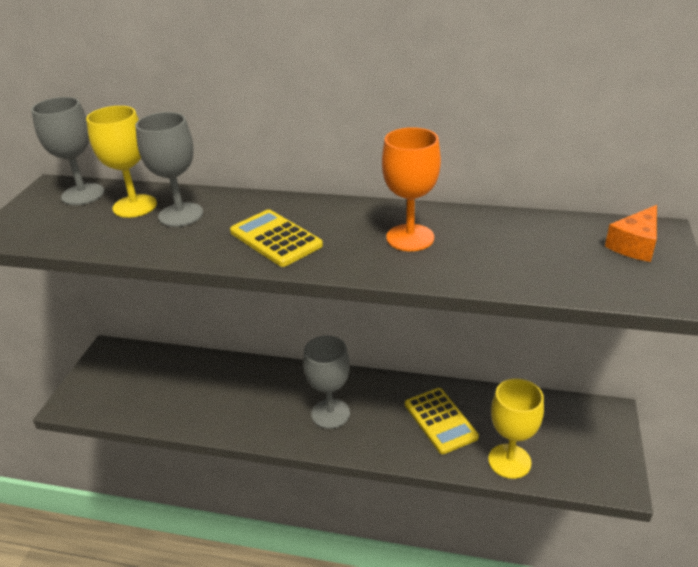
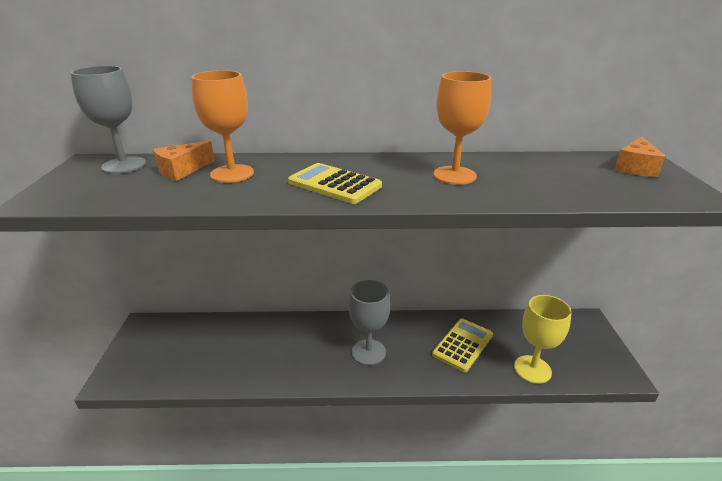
camera: 15 degrees left, 5 degrees down
yellow goblet [86,106,157,218] -> orange cheese [153,141,215,181]
grey goblet [135,112,203,227] -> orange goblet [191,70,254,183]
yellow calculator [405,388,479,454] -> yellow calculator turned 105 degrees counterclockwise [432,318,493,372]

